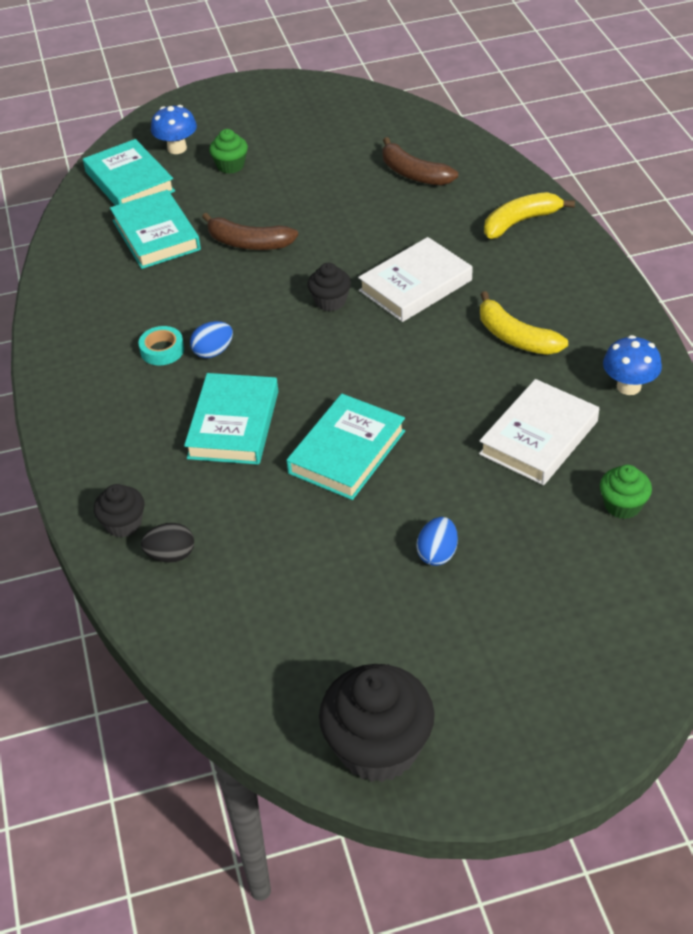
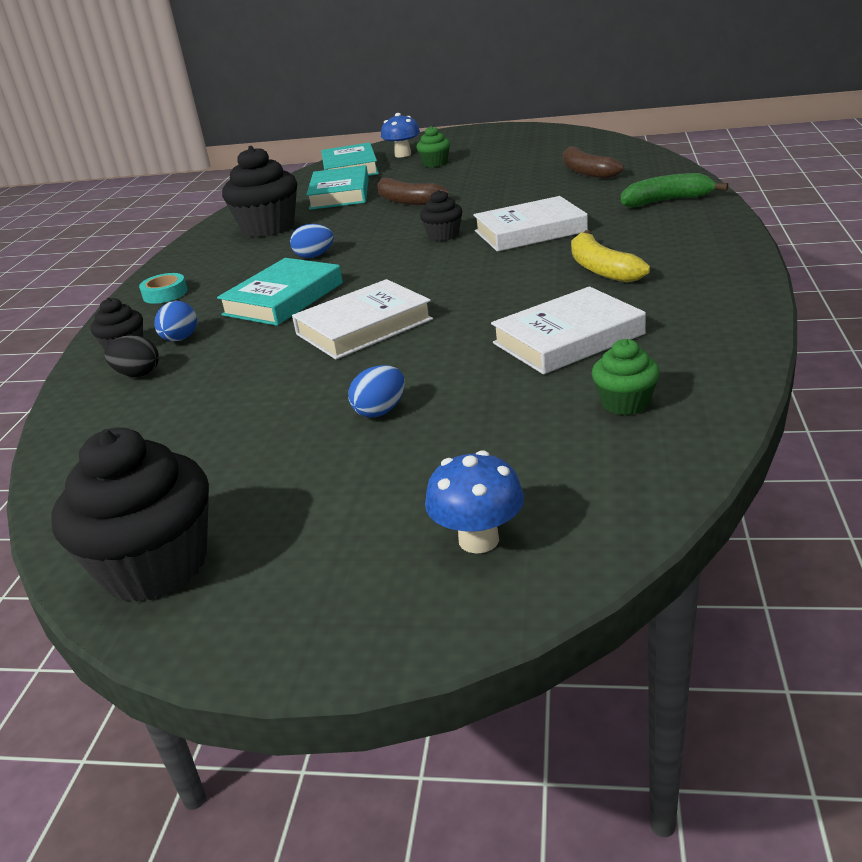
camera: 25 degrees right, 15 degrees down
turquoise tape [138,326,184,365] -> turquoise tape moved to [139,273,188,304]
turquoise book [286,394,405,500] -> white book [292,279,433,360]
yellow banana [484,192,575,239] -> green banana [621,173,728,207]
blue mushroom [603,335,662,395] -> blue mushroom moved to [425,450,524,554]
none -> blue egg [154,301,197,341]
none -> black cupcake [222,146,297,237]

